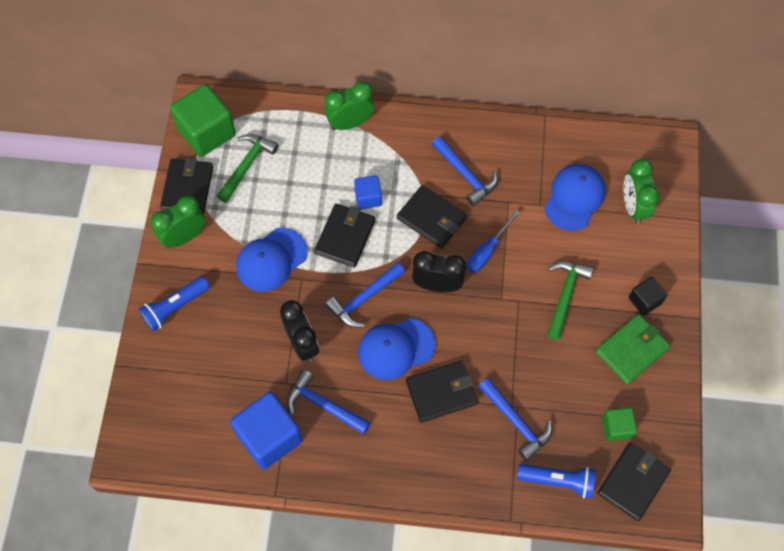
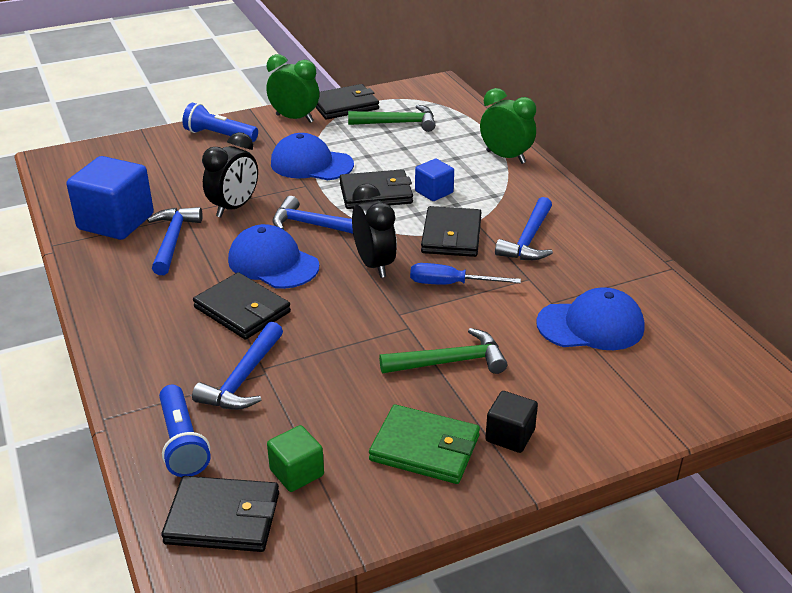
camera: 60 degrees right, 30 degrees down
green cube [170,84,236,157] -> none
green clock [623,159,659,224] -> none

